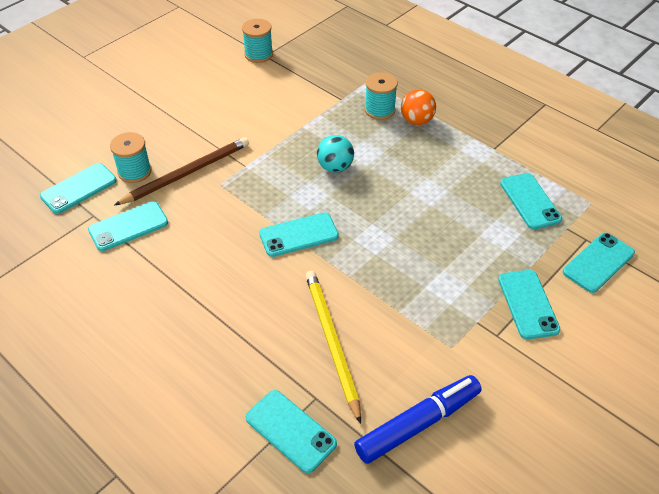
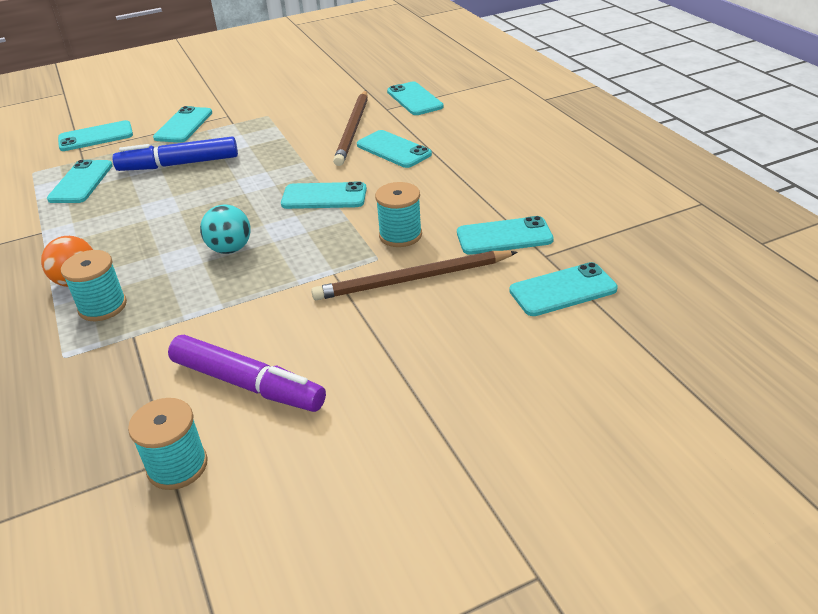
camera: 155 degrees left, 10 degrees down
turquoise spool [110,132,152,183] -> turquoise spool moved to [375,182,422,247]
yellow pencil [305,271,361,424] -> brown pencil [333,91,368,166]
blue marker [354,375,482,464] -> blue marker moved to [112,137,238,171]
none -> purple marker [168,335,326,412]
none -> turquoise phone [357,130,432,168]

